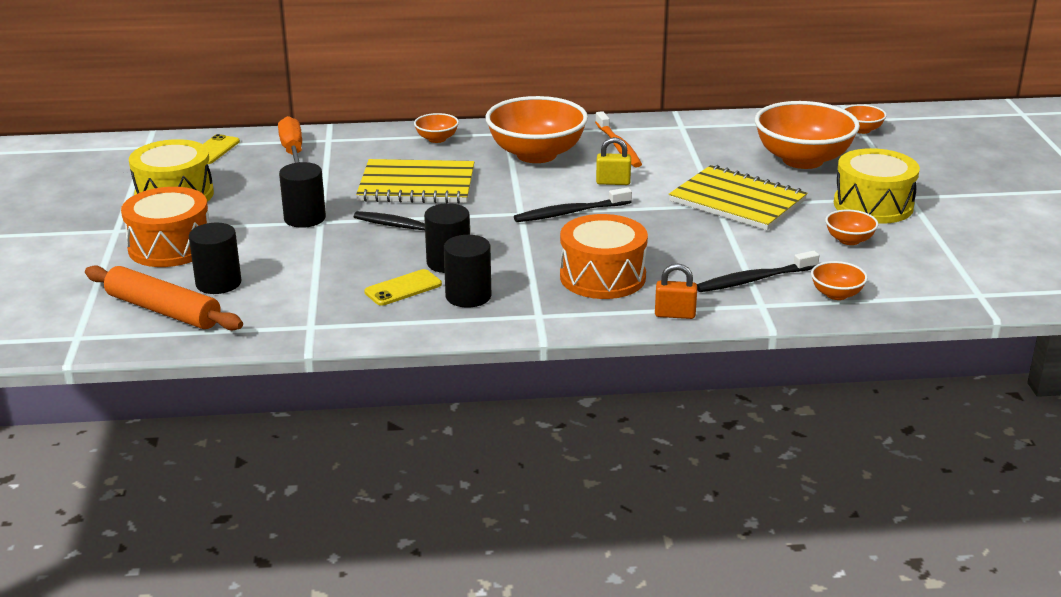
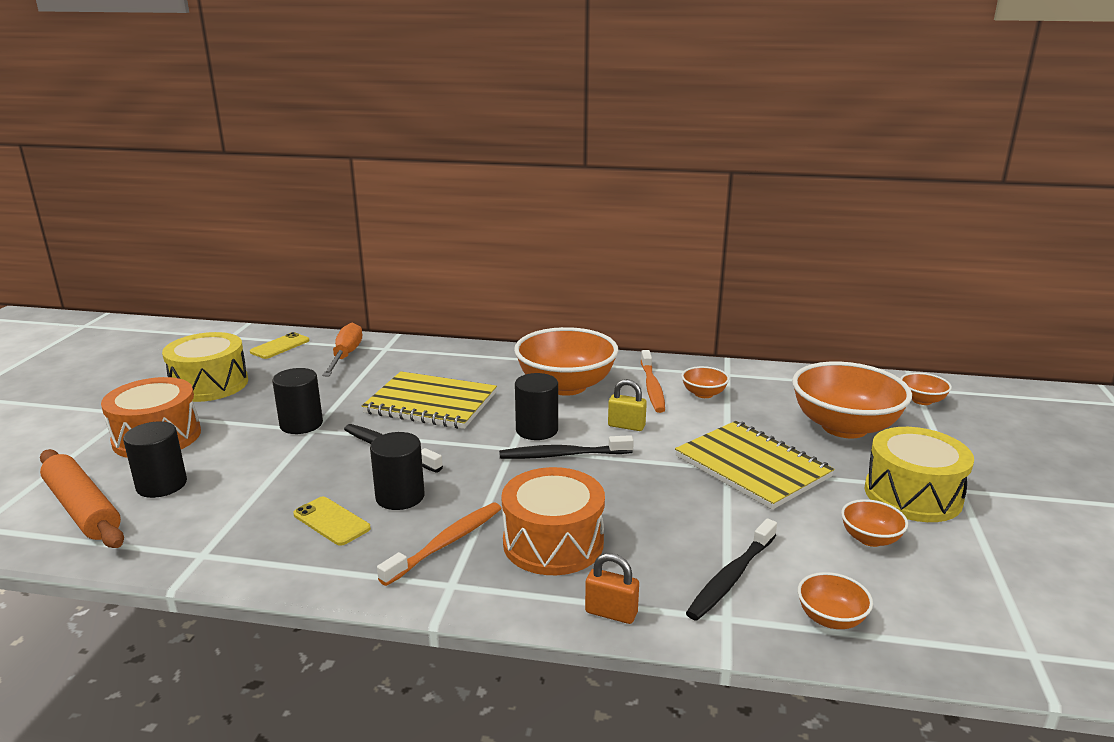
camera: 15 degrees right, 5 degrees down
yellow phone [364,269,442,306] -> yellow phone turned 60 degrees clockwise [293,497,371,546]
orange bowl [414,113,459,143] -> orange bowl moved to [681,366,730,398]
black cylinder [444,235,491,308] -> black cylinder moved to [515,373,558,440]
black toothbrush [697,251,819,292] -> black toothbrush turned 45 degrees counterclockwise [686,519,777,621]
none -> orange toothbrush [377,503,502,586]

